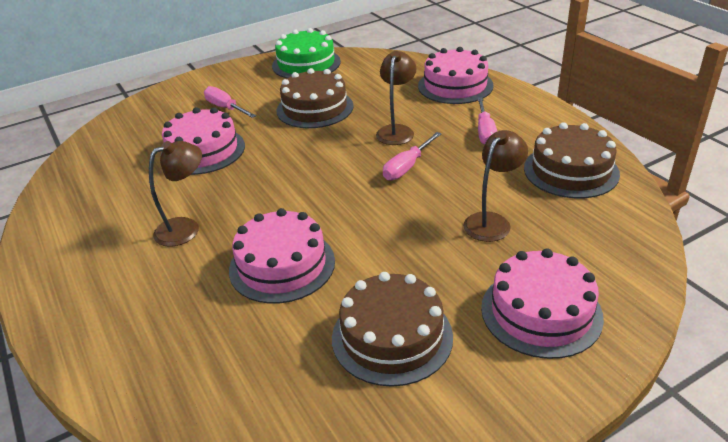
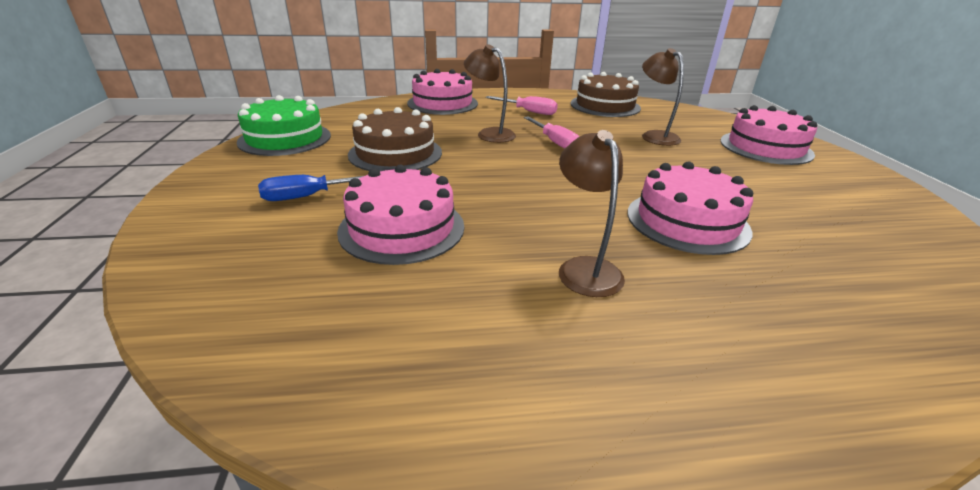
camera: 70 degrees left, 5 degrees down
pink screwdriver [204,86,256,118] -> blue screwdriver [258,175,363,201]
brown cake [332,272,453,387] -> none

